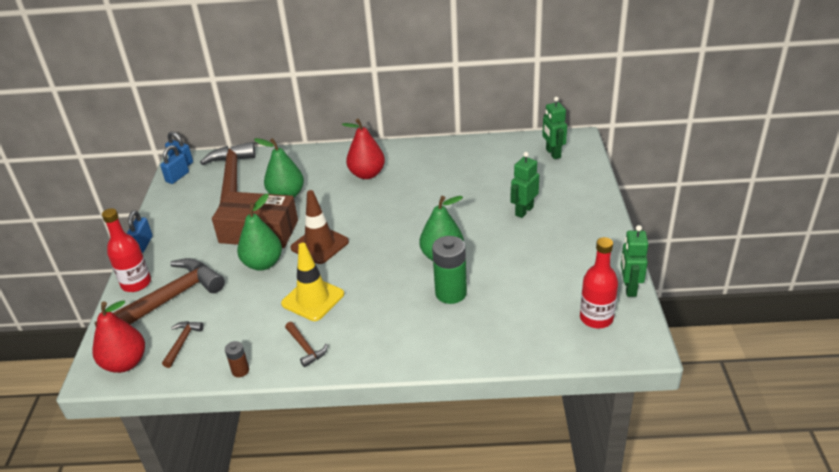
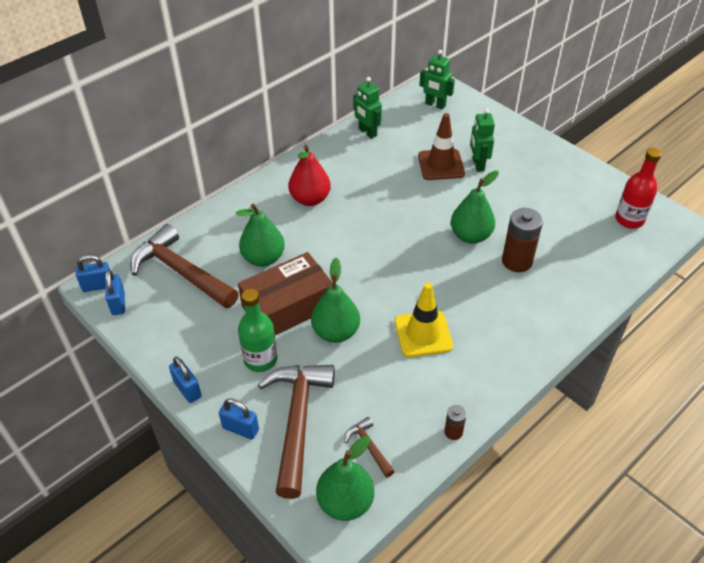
camera: 45 degrees left, 10 degrees up
red pear [92,301,145,373] -> green pear [316,436,374,521]
red bottle [102,208,151,292] -> blue padlock [219,399,259,440]
brown hammer [285,322,328,367] -> none
brown traffic cone [290,190,349,264] -> brown traffic cone moved to [418,113,465,180]
green battery [432,236,467,304] -> brown battery [502,208,543,272]
green robot [621,225,648,297] -> green robot moved to [354,77,382,139]
none -> green bottle [238,289,277,372]

